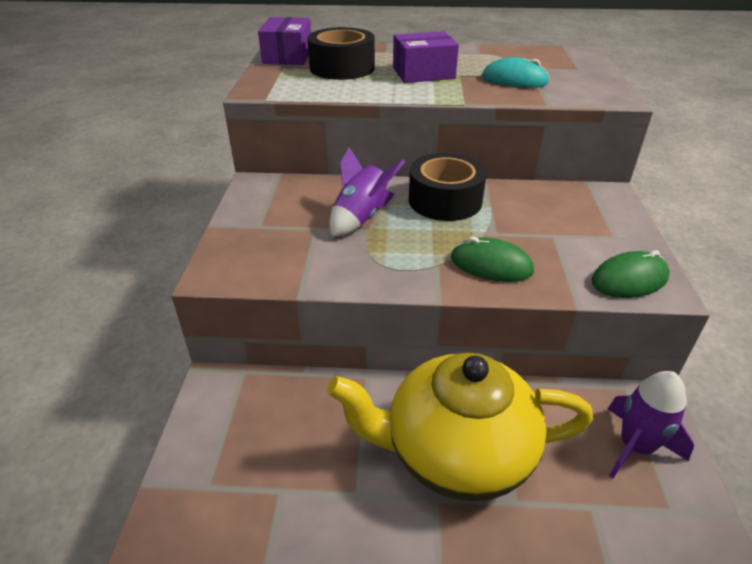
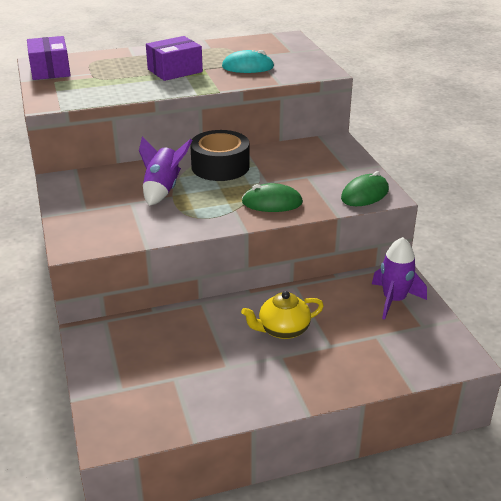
camera: 20 degrees left, 5 degrees down
black tape [307,27,375,80] -> none
yellow teapot [327,353,593,501] -> yellow teapot [241,291,324,339], size x0.50

